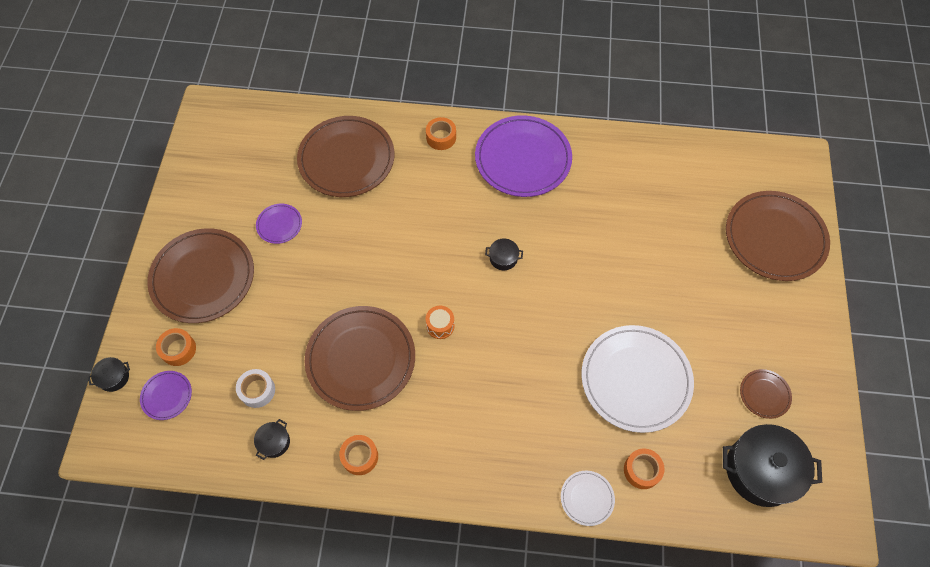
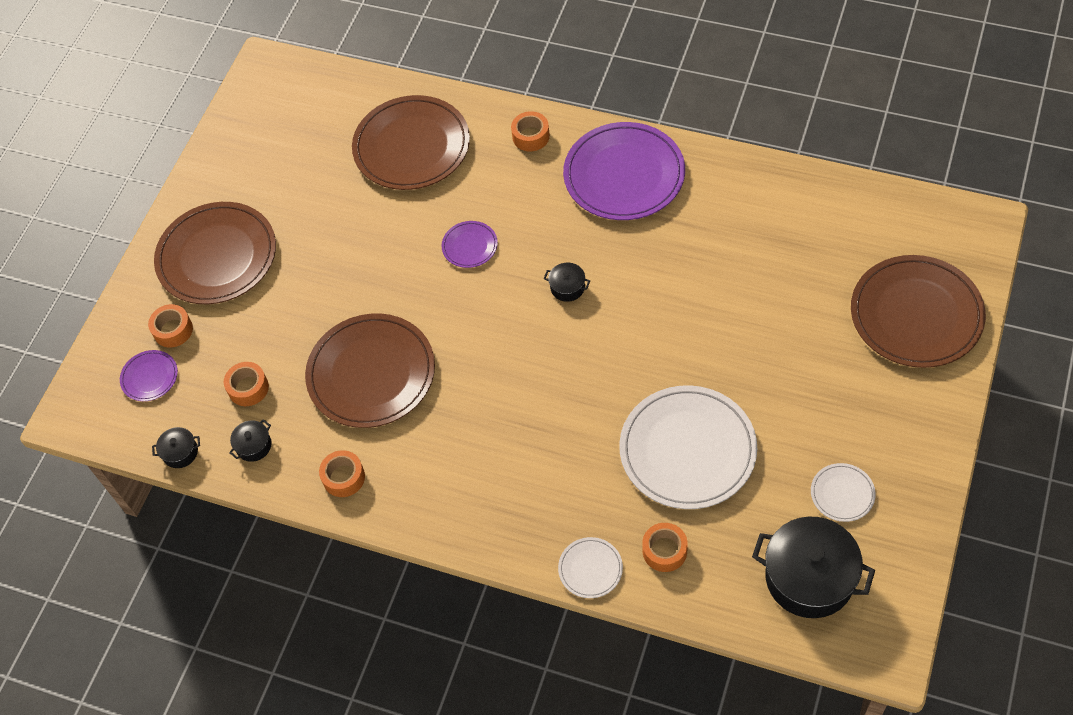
camera: 20 degrees right, 5 degrees down
black pot [88,357,130,392] -> black pot moved to [152,427,200,468]
white tape [236,369,275,408] -> orange tape [224,362,269,406]
purple plate [256,204,302,244] -> purple plate moved to [441,221,498,268]
orange drum [426,306,455,339] -> none
brown plate [740,369,792,419] -> white plate [811,463,876,522]

